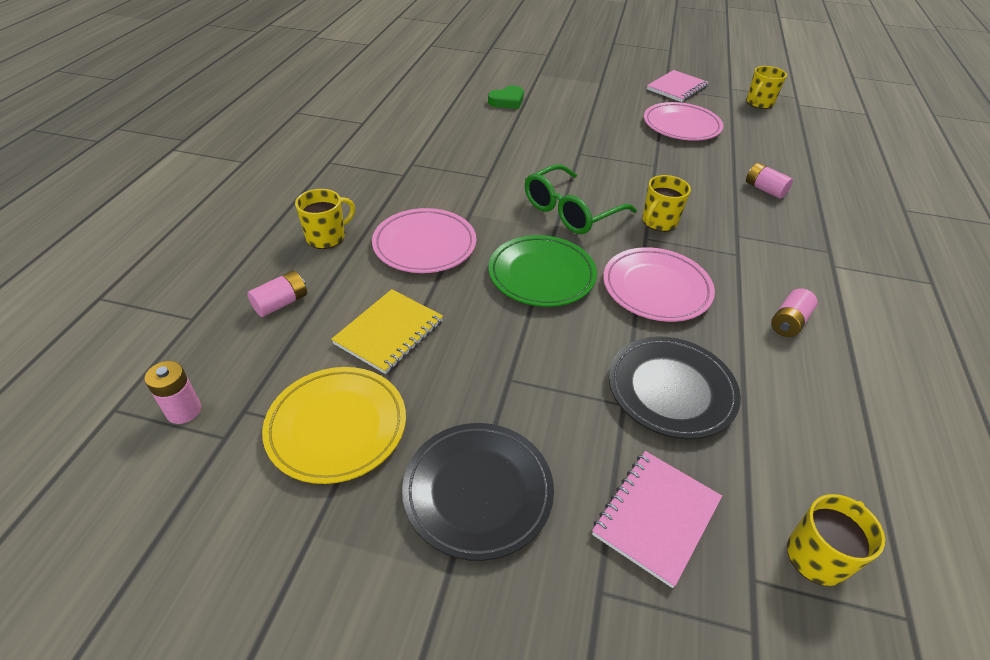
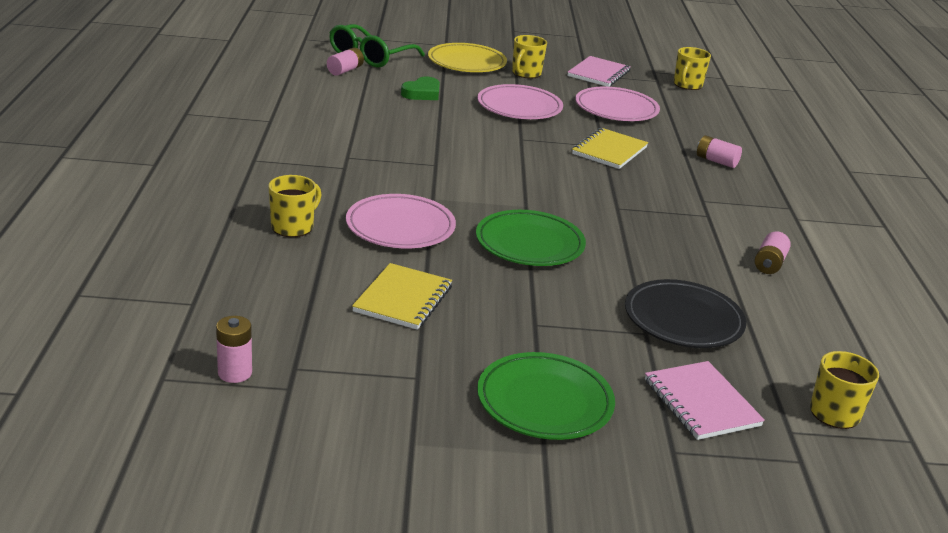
camera: 15 degrees left, 15 degrees down
pink battery [247,271,307,317] -> pink battery moved to [327,47,364,76]
yellow plate [262,367,406,484] -> yellow plate moved to [428,43,507,72]
black plate [402,423,554,561] -> green plate [477,352,615,440]
green glasses [525,164,637,234] -> green glasses moved to [329,24,425,68]
pink notebook [592,451,722,588] -> pink notebook turned 45 degrees counterclockwise [645,361,765,440]
pink plate [603,247,715,322] -> pink plate moved to [477,84,563,119]
yellow mug [642,175,691,232] -> yellow mug moved to [512,35,547,78]
none -> yellow notebook [572,128,648,169]

